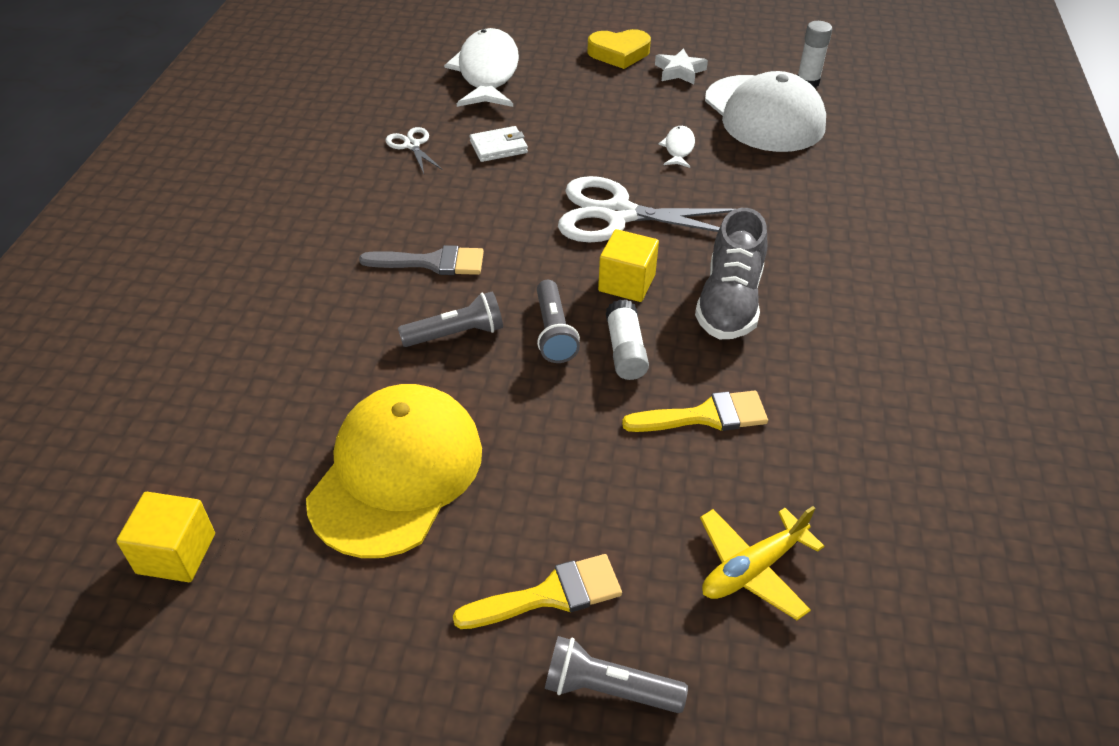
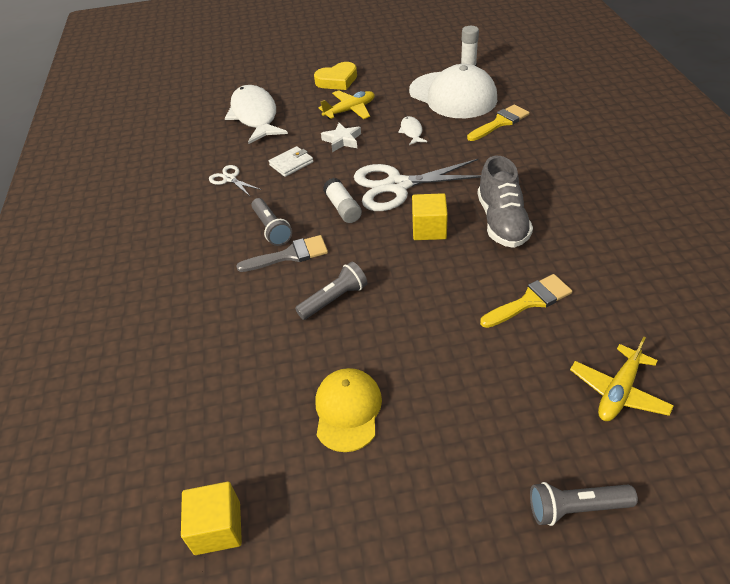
camera: 15 degrees left, 0 degrees up
yellow cap [306,384,482,558] -> yellow cap [315,368,382,452], size x0.60
yellow brush [453,554,622,629] -> yellow brush moved to [467,104,530,141]
grey flashlight [537,280,580,363] -> grey flashlight moved to [251,198,292,246]
white glue stick [606,300,649,380] -> white glue stick moved to [323,178,362,223]
white star [655,48,708,84] -> white star moved to [321,123,361,152]
none -> yellow plane [319,90,375,119]

